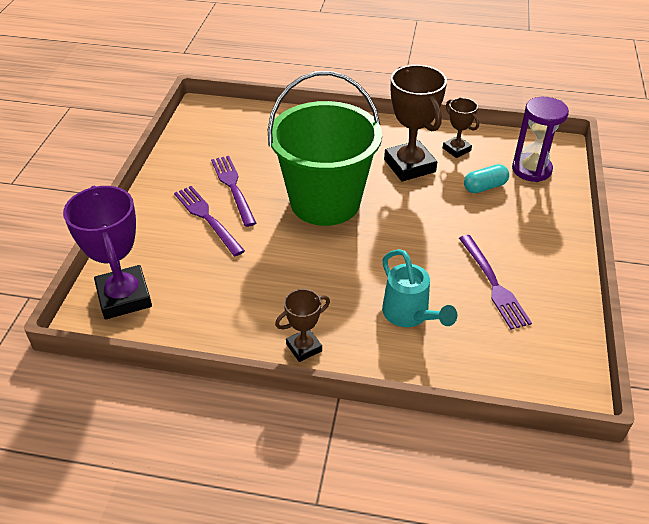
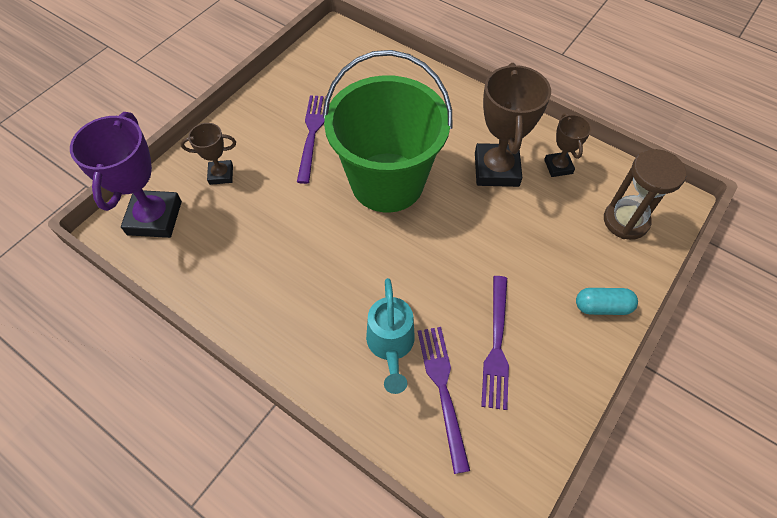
camera: 25 degrees right, 15 degrees up
purple fork [174,186,245,256] -> purple fork moved to [418,327,470,474]
brown trophy [275,289,330,362] -> brown trophy moved to [180,123,236,185]
turquoise capsule [464,164,509,193] -> turquoise capsule moved to [576,288,638,315]
purple hourglass [512,97,569,182] -> brown hourglass [604,149,686,240]

